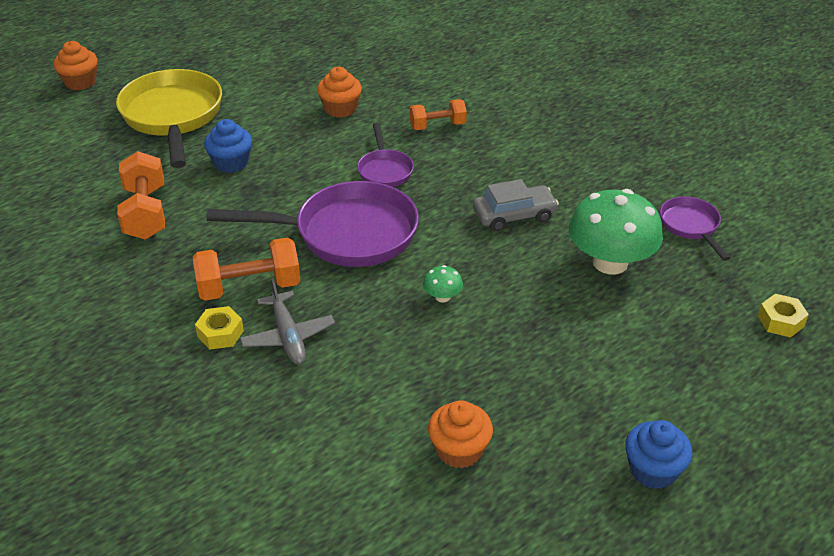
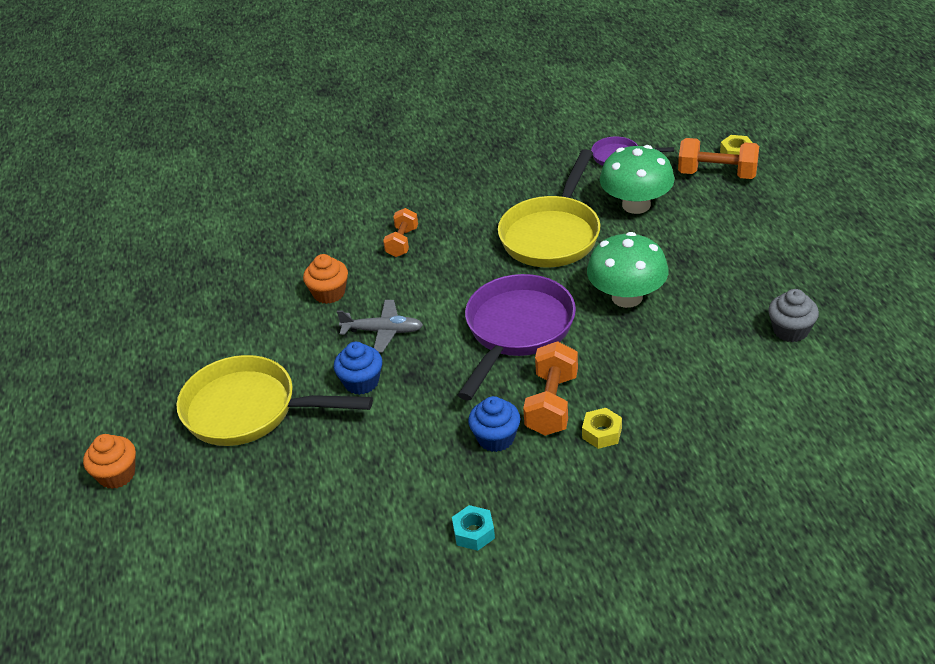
camera: 60 degrees left, 0 degrees up
orange dumbbell [117,151,165,240] -> orange dumbbell moved to [678,138,759,179]
grey plane [240,278,335,364] -> grey plane moved to [337,300,423,353]
purple pan [357,123,414,187] -> none
green mushroom [423,265,463,302] -> green mushroom [587,232,669,308], size x2.38
orange cupcake [428,400,493,468] -> grey cupcake [768,289,819,342]
grey car [473,179,559,231] -> yellow pan [498,149,600,267]
blue cupcake [625,420,693,489] -> blue cupcake moved to [468,396,520,452]
none -> turquoise nut [452,505,495,551]

